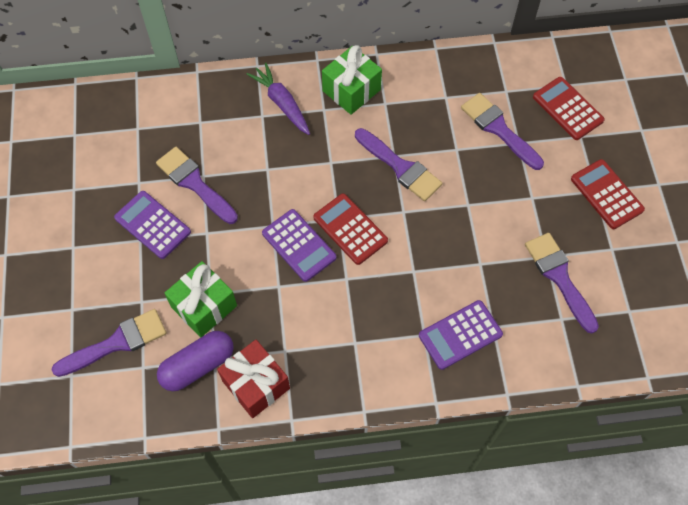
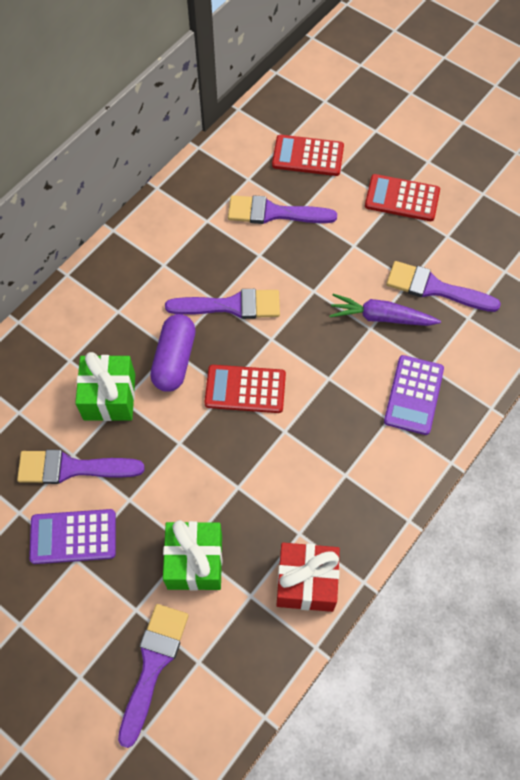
camera: 45 degrees left, 0 degrees up
purple capsule [157,331,234,391] -> purple capsule moved to [150,314,196,392]
purple carrot [247,63,310,135] -> purple carrot moved to [329,294,441,326]
purple calculator [262,209,336,282] -> none
green gift [322,45,382,115] -> green gift moved to [75,352,135,421]

